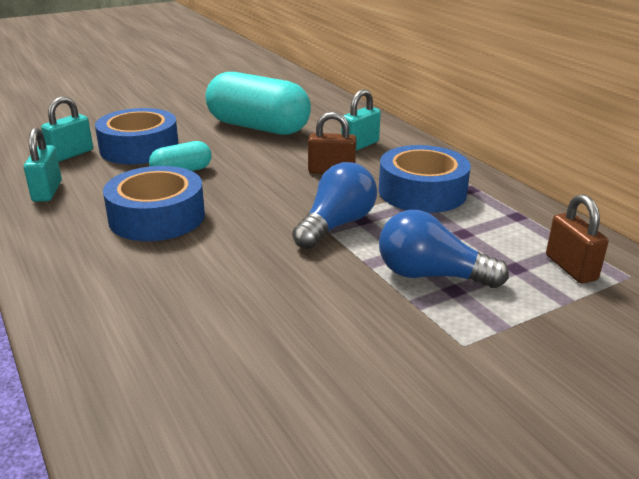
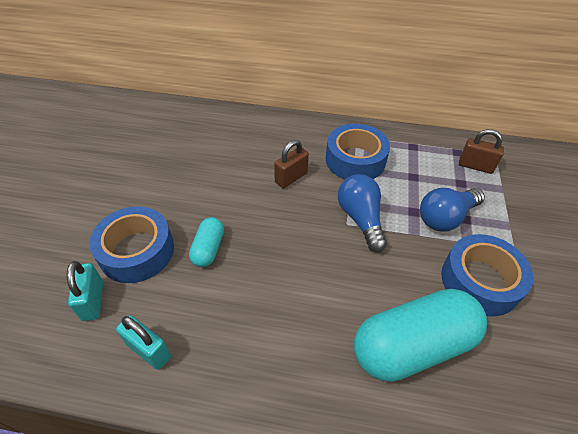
camera: 50 degrees left, 20 degrees up
blue tape [103,166,205,241] -> blue tape moved to [441,234,533,316]
turquoise capsule [205,72,311,135] -> turquoise capsule moved to [354,289,487,382]
turquoise padlock [341,89,381,151] -> none

